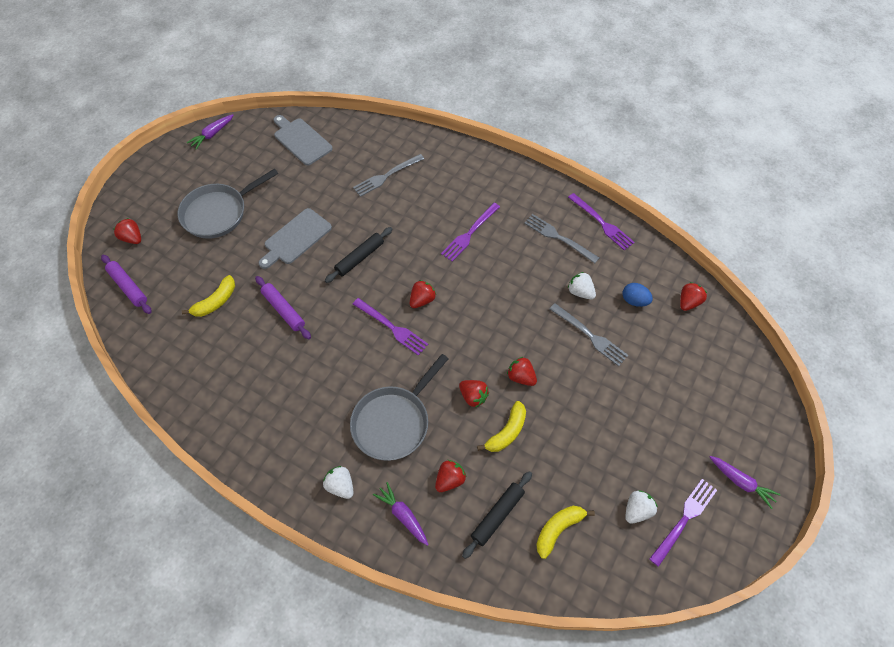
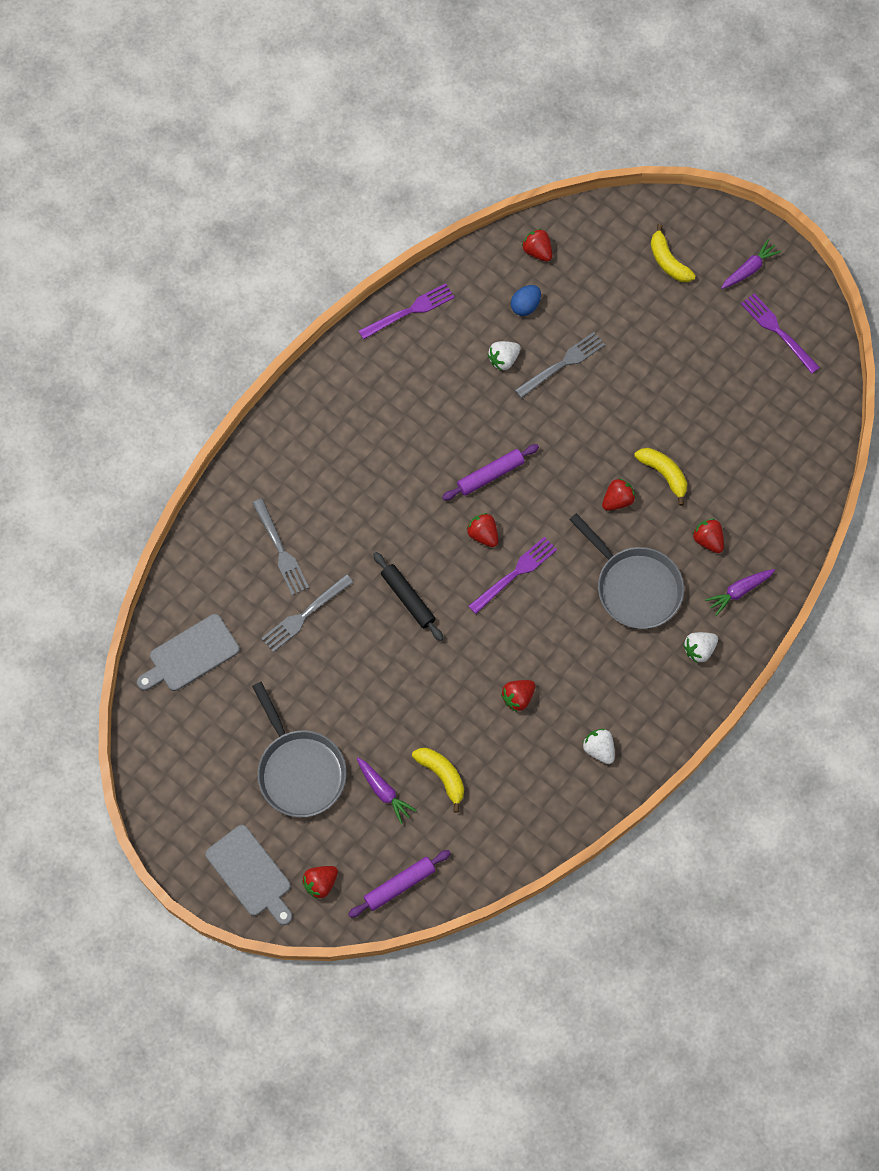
camera: 80 degrees left, 10 degrees up
purple carrot [187,114,234,150] -> purple carrot moved to [357,757,417,824]
purple rolling pin [255,276,311,339] -> purple rolling pin moved to [442,444,539,500]
grey cutting board [258,208,332,269] -> grey cutting board moved to [205,825,293,925]
purple fork [441,203,500,262] -> none
black rolling pin [462,471,532,559] -> none
red strawberry [507,357,537,386] -> red strawberry moved to [501,680,535,712]
grey fork [524,214,599,264] -> grey fork moved to [261,574,354,652]
yellow banana [536,506,595,559] -> yellow banana moved to [651,224,696,282]
white strawberry [625,490,658,524] -> white strawberry moved to [582,729,615,764]

